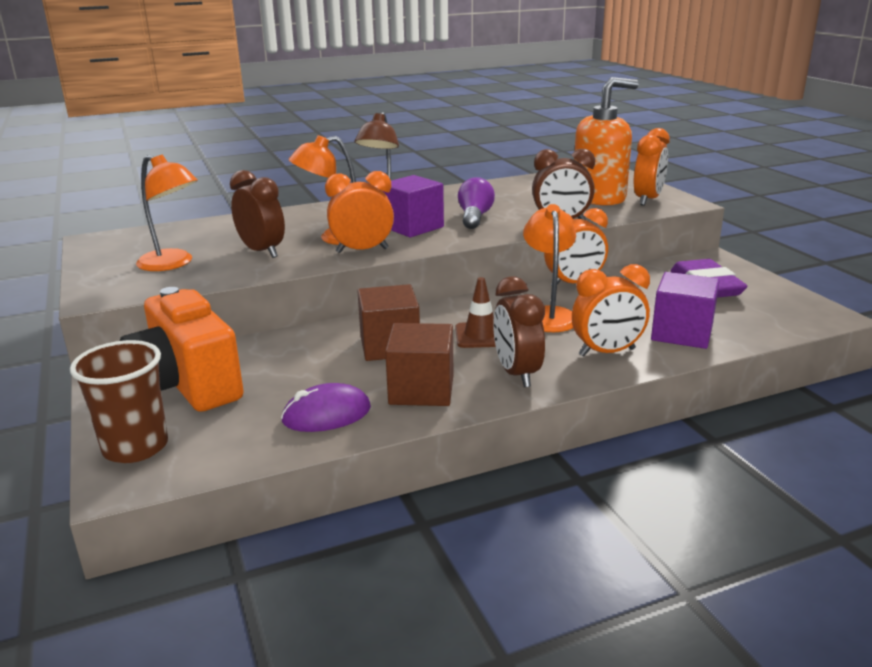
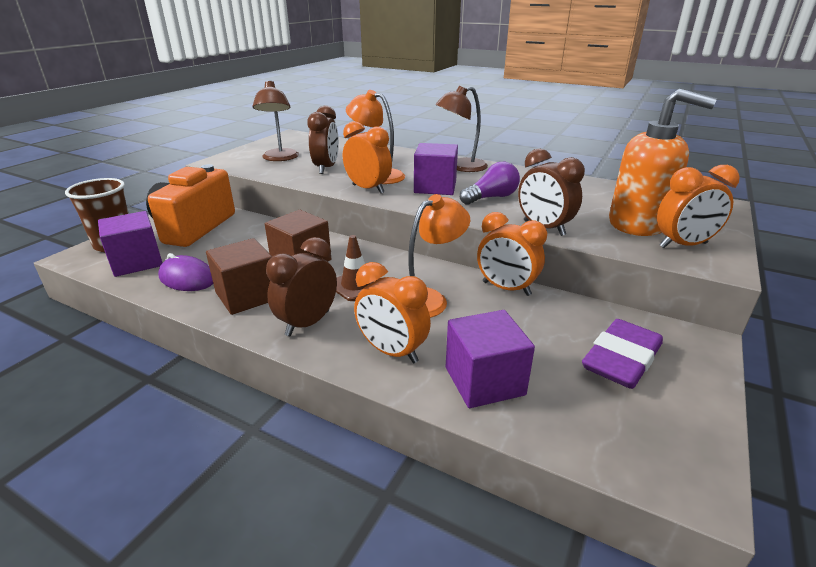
camera: 50 degrees right, 5 degrees up
orange lamp [136,155,198,271] -> brown lamp [253,80,299,161]
none -> purple cube [98,211,162,277]

